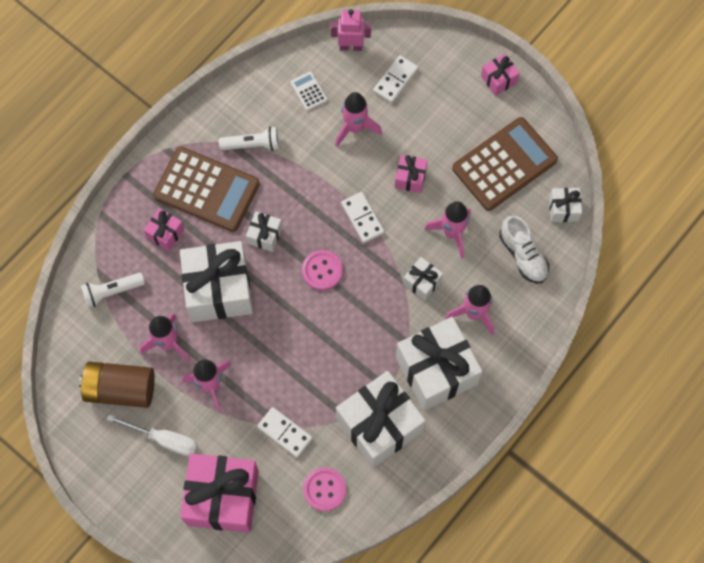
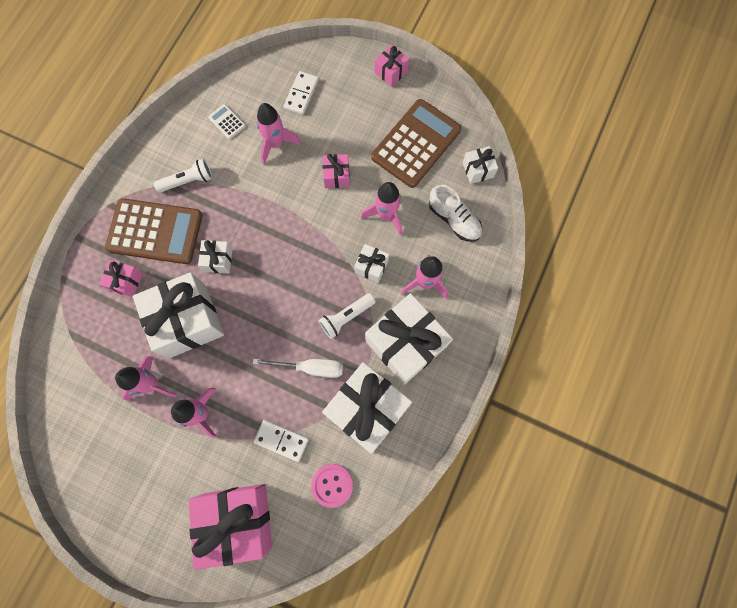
camera: 15 degrees left, 5 degrees up
brown battery [79,362,155,408] -> none
white flashlight [81,272,145,308] -> white flashlight moved to [319,293,376,339]
white screwdriver [107,414,198,456] -> white screwdriver moved to [253,359,343,378]
pink button [302,250,343,290] -> none
pink robot [331,9,371,51] -> none
white domino [341,192,385,243] -> none

